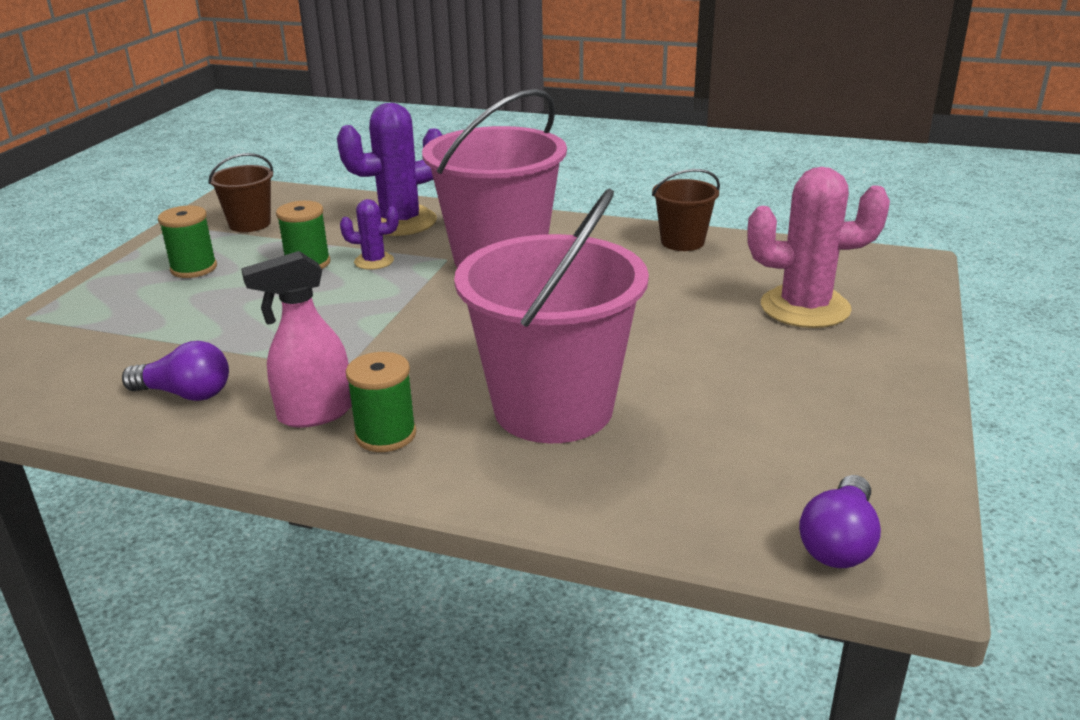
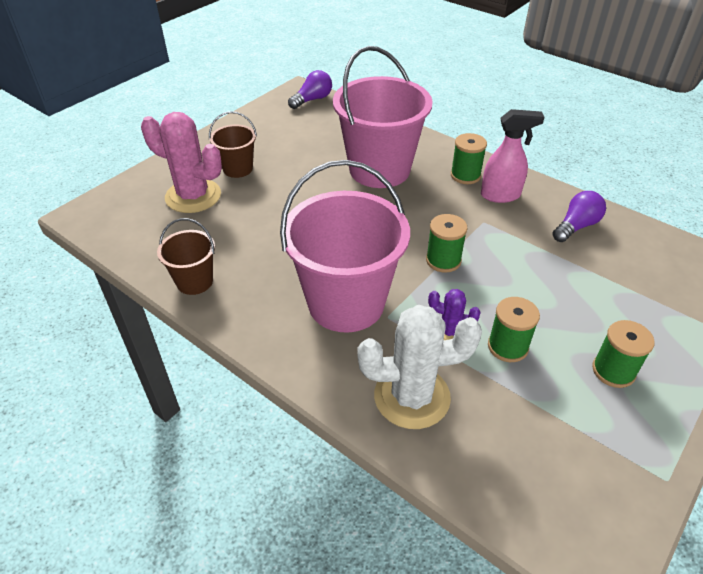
camera: 160 degrees left, 15 degrees up
purple light bulb [122,341,229,401] -> purple light bulb turned 105 degrees clockwise [552,191,606,242]
brown bucket [208,153,273,232] -> brown bucket moved to [209,111,257,178]
purple cactus [337,103,442,236] -> white cactus [357,305,482,429]
none -> green spool [426,214,468,272]

